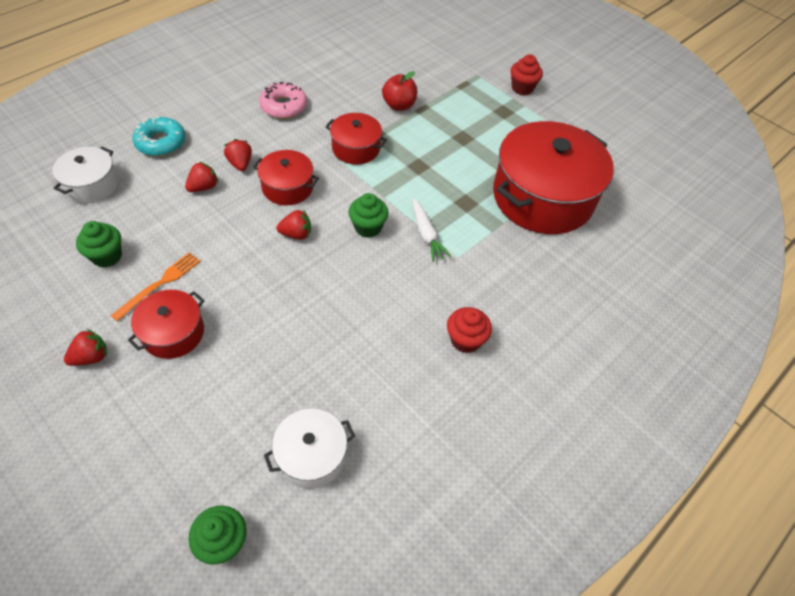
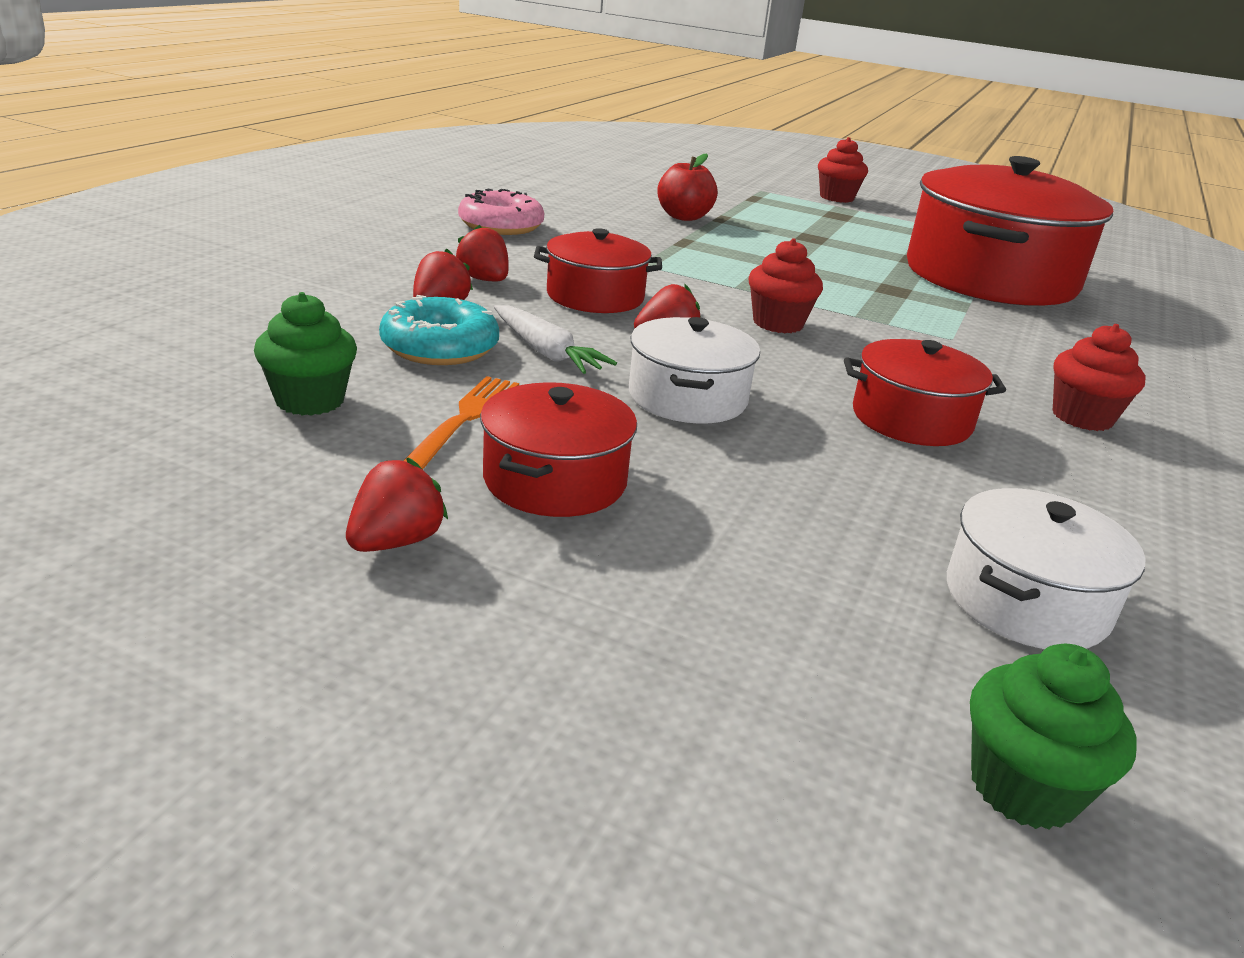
camera: 20 degrees left, 25 degrees down
white pot [52,147,118,203] -> white pot moved to [629,317,760,424]
turquoise donut [133,116,186,156] -> turquoise donut moved to [379,295,499,365]
red pot [325,113,387,164] -> red pot moved to [844,339,1006,446]
green cupcake [348,193,389,238] -> red cupcake [749,238,823,333]
white carrot [412,198,452,262] -> white carrot moved to [494,305,617,374]

